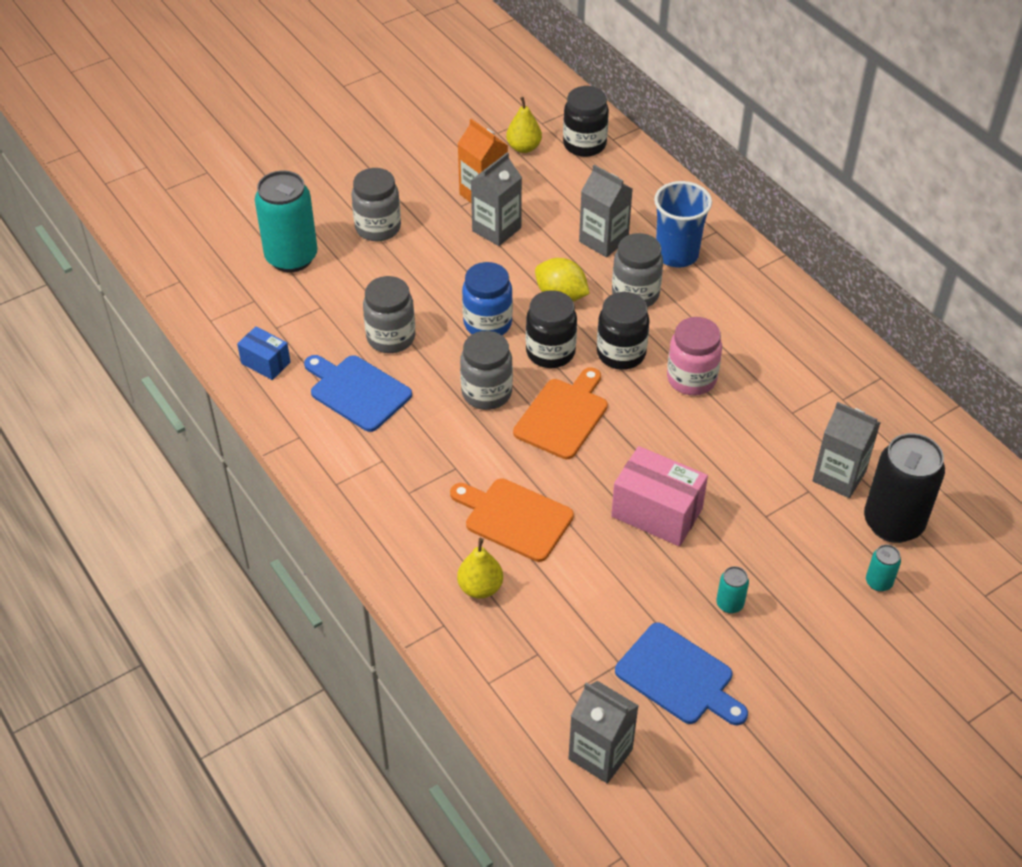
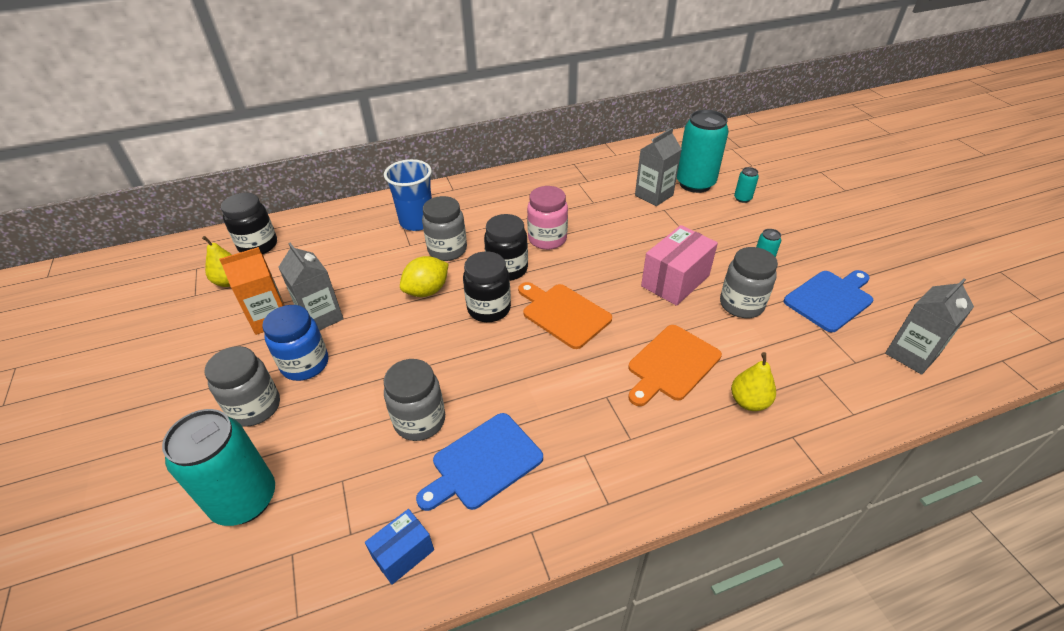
camera: 75 degrees left, 5 degrees down
grey jar [460,331,513,410] -> grey jar moved to [720,247,778,318]
blue jar [462,262,513,335] -> blue jar moved to [262,305,328,381]
grey carton [579,165,633,258] -> none
black can [864,433,945,543] -> turquoise can [677,110,729,193]

